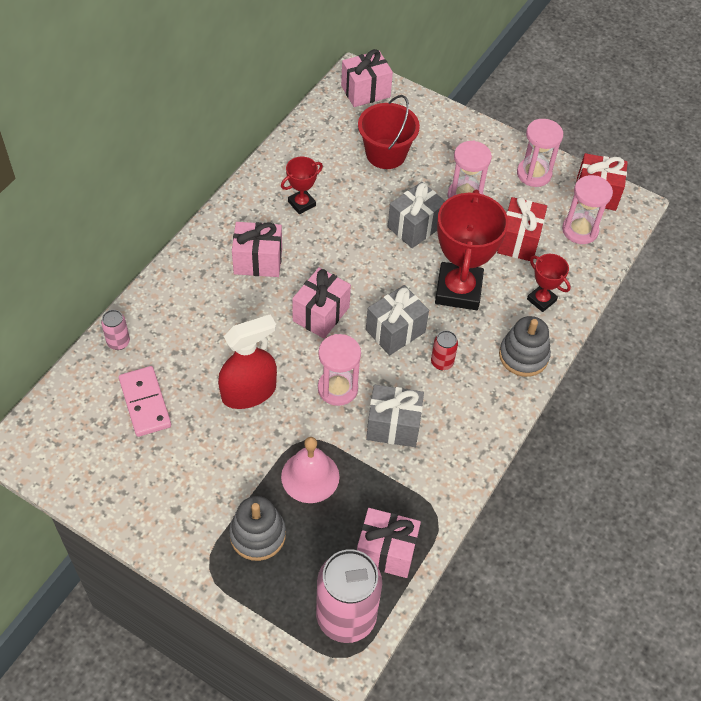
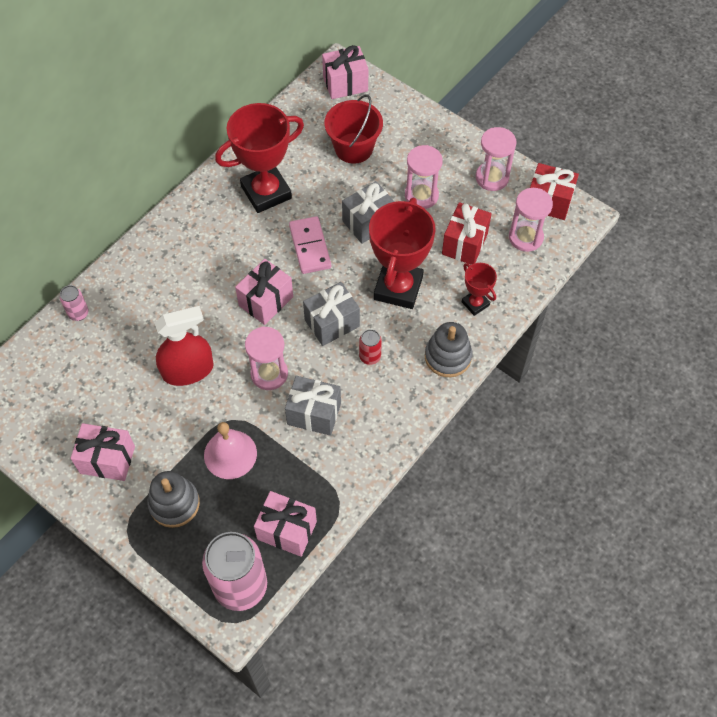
camera: 10 degrees right, 5 degrees up
pink domino [119,366,171,437] -> pink domino moved to [289,216,331,274]
pink gift [232,222,282,277] -> pink gift moved to [71,423,135,481]
red trophy [281,157,323,214] -> red trophy [215,103,304,213], size x2.01

